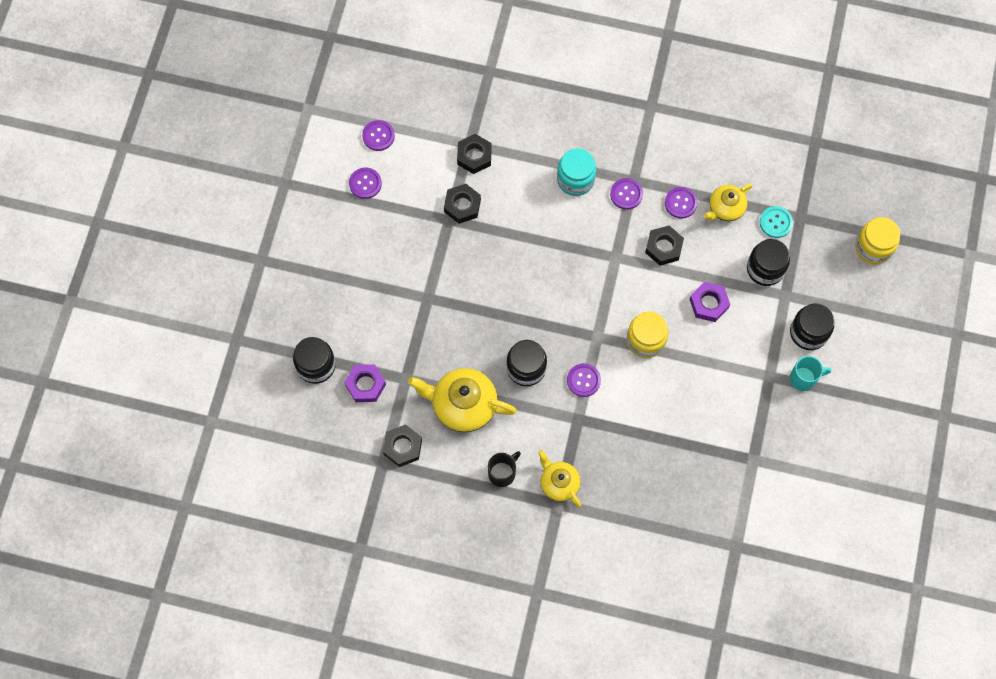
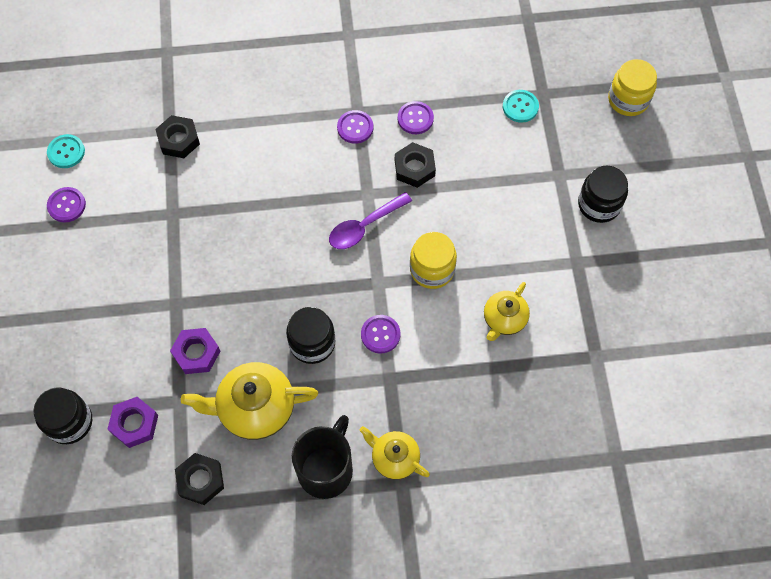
camera: 20 degrees left, 5 degrees down
purple button [362,120,395,151] -> turquoise button [47,134,85,168]
black nut [444,184,481,224] -> none
black mug [488,451,521,487] -> black mug [292,415,353,499], size x1.68
turquoise jar [557,148,596,196] -> none
purple nut [690,282,730,322] -> purple nut moved to [170,328,220,374]
yellow teapot [704,183,752,222] -> yellow teapot moved to [484,282,530,341]
black jar [747,239,790,286] -> none
turquoise mug [790,356,831,391] -> none
none -> purple spoon [329,192,412,249]

